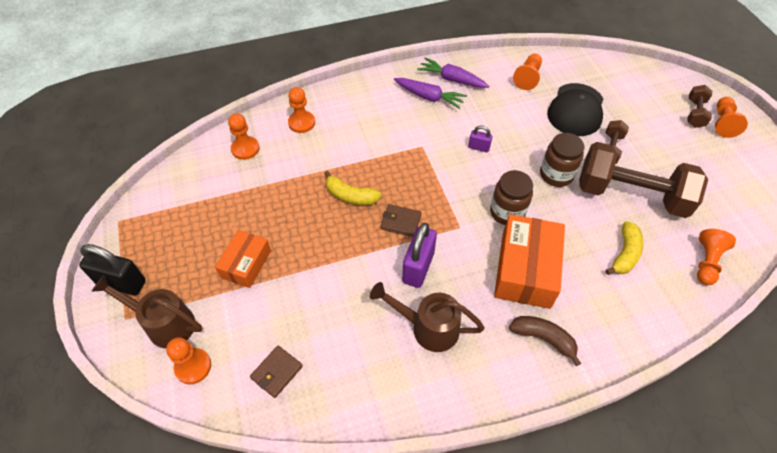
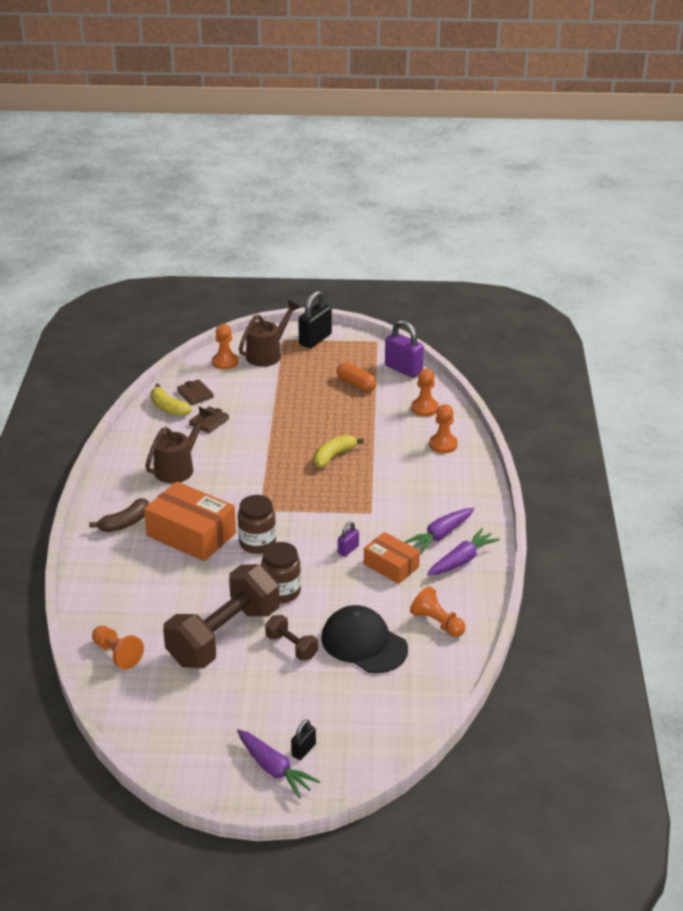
camera: 110 degrees right, 20 degrees down
orange box [215,230,271,288] -> orange box moved to [364,532,420,584]
brown wallet [380,204,421,237] -> brown wallet moved to [189,406,229,433]
purple padlock [402,223,437,288] -> purple padlock moved to [385,320,424,378]
yellow banana [606,221,643,275] -> yellow banana moved to [151,384,192,416]
brown dumbbell [687,85,712,128] -> black padlock [291,719,316,760]
orange pawn [715,97,748,138] -> purple carrot [237,729,320,799]
none -> orange capsule [337,362,377,392]

